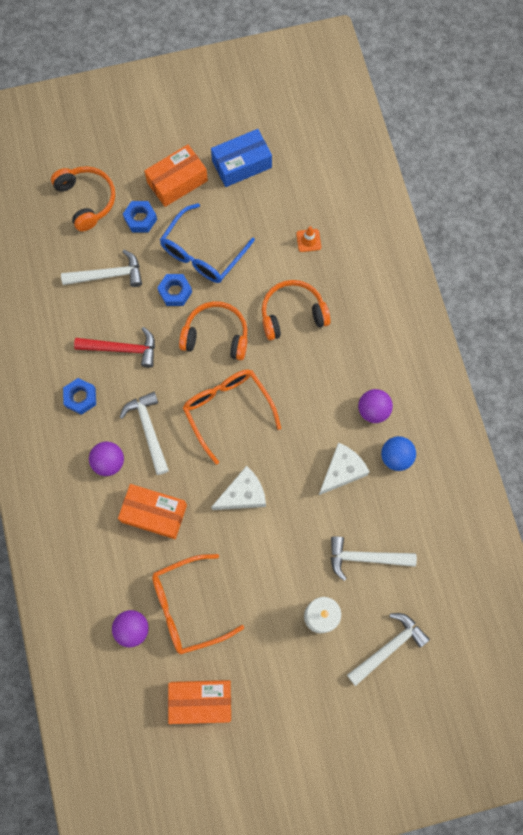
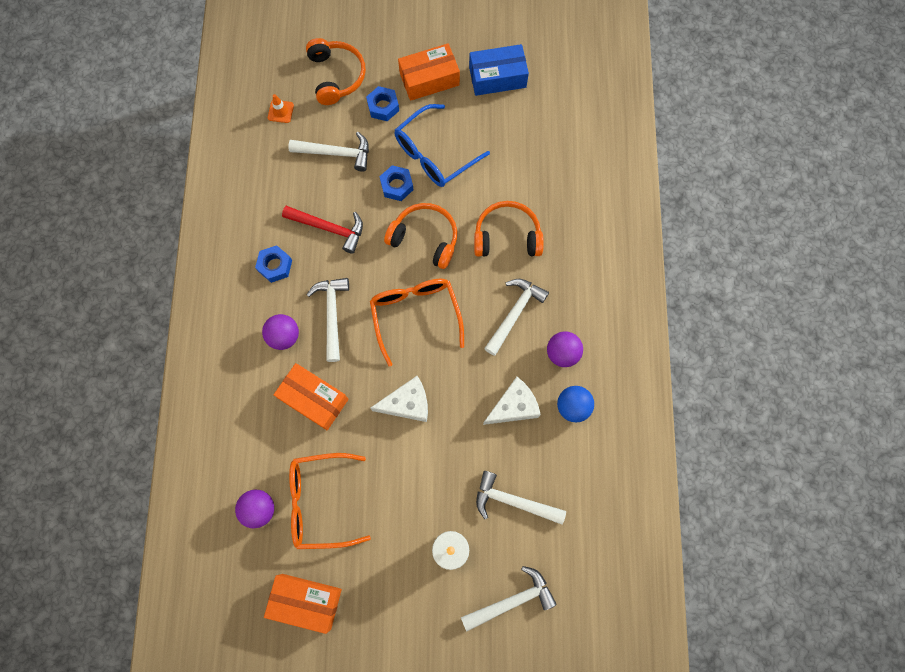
camera: 15 degrees right, 0 degrees up
orange traffic cone [296,226,321,252] -> orange traffic cone moved to [268,94,294,123]
none -> white hammer [484,279,549,356]

